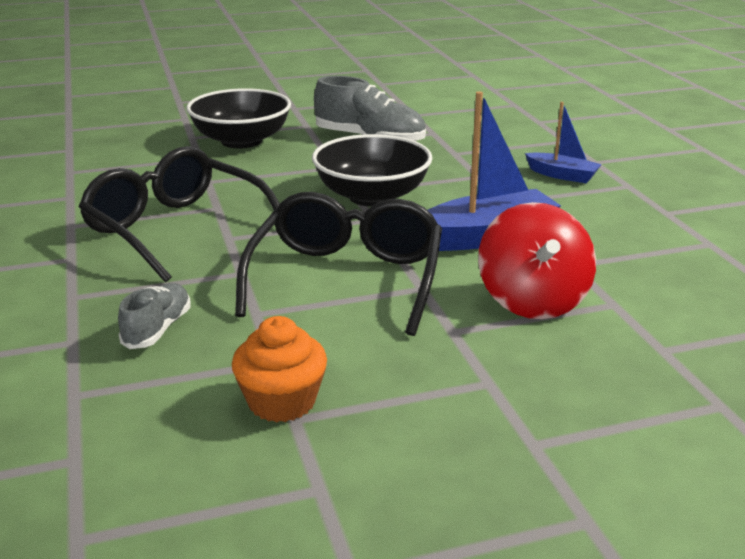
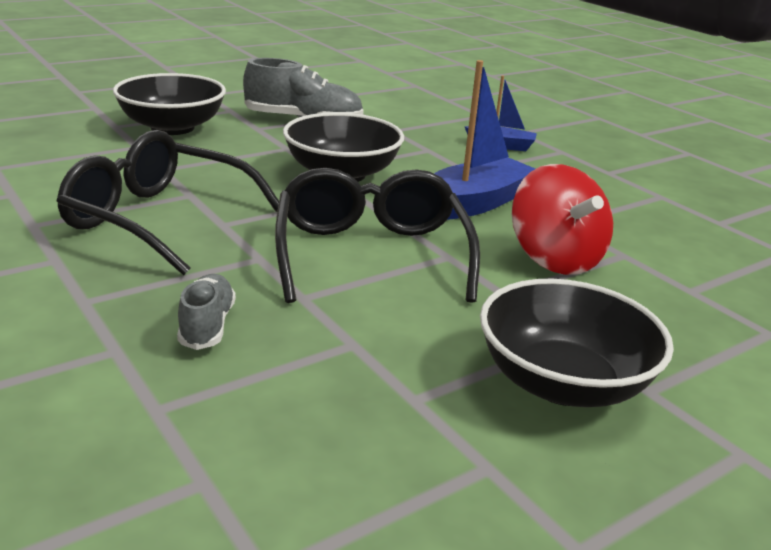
camera: 20 degrees left, 0 degrees up
orange cupcake [232,316,327,423] -> none
none -> black bowl [480,279,674,407]

